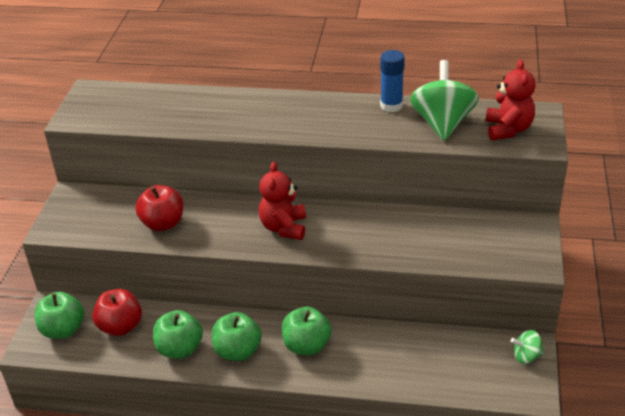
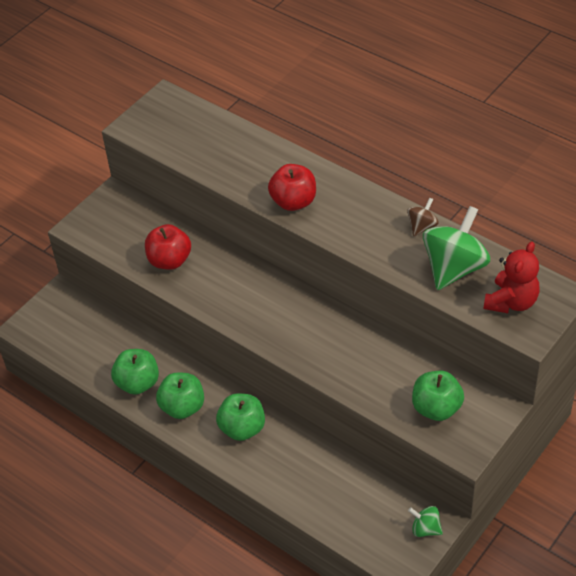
camera: 30 degrees right, 10 degrees up
green apple [35,292,84,339] -> green apple moved to [412,371,464,421]
red apple [92,289,142,336] -> red apple moved to [268,164,316,211]
red teddy bear [259,162,306,240] -> none
blue glue stick [380,50,405,112] -> brown spinning top [407,198,439,236]

